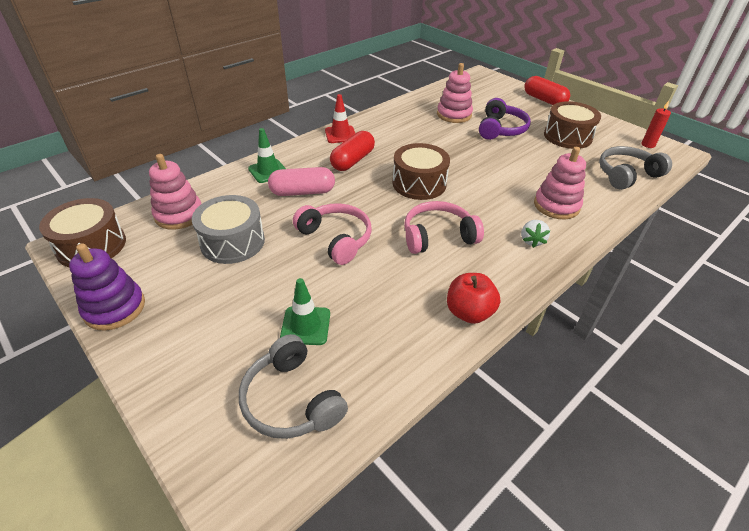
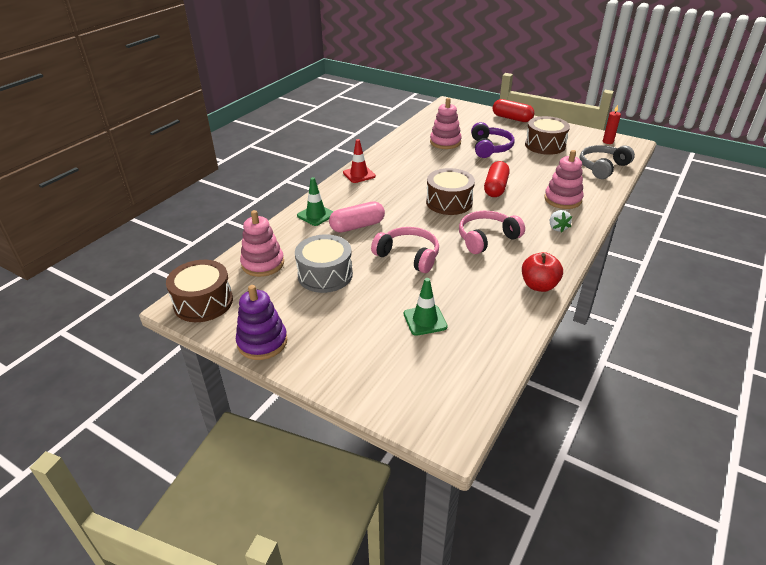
camera: 15 degrees left, 5 degrees down
grey headphones [239,334,348,439] -> none
red capsule [330,131,375,171] -> red capsule moved to [484,161,510,197]

